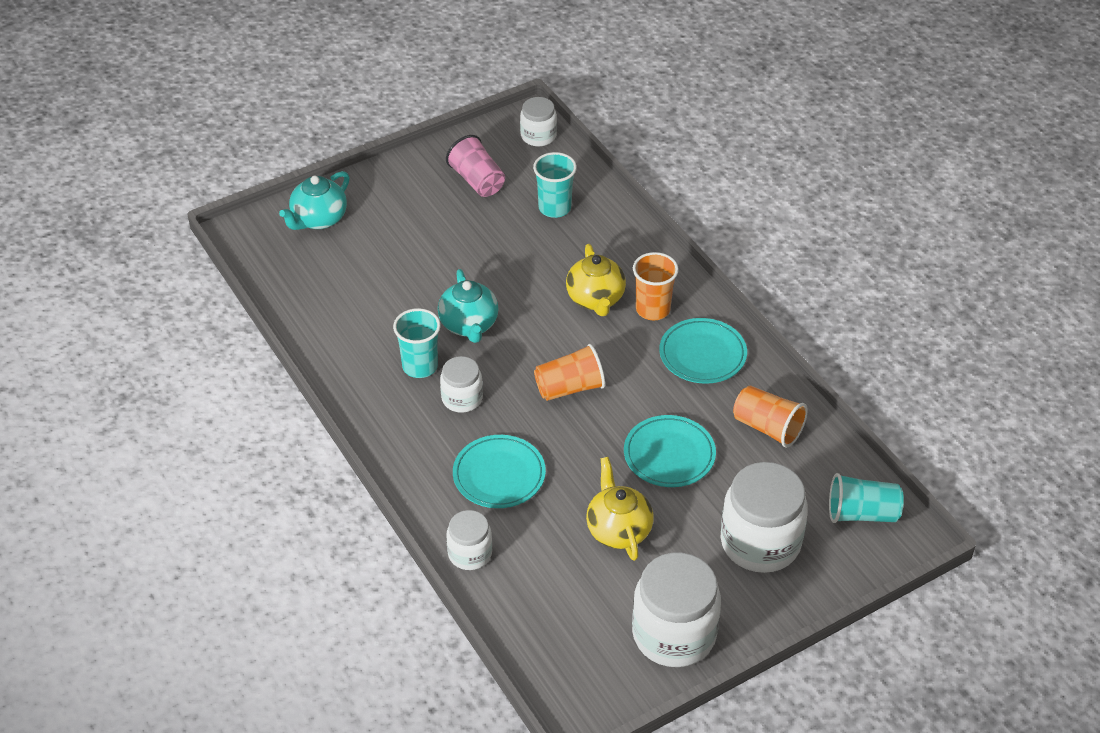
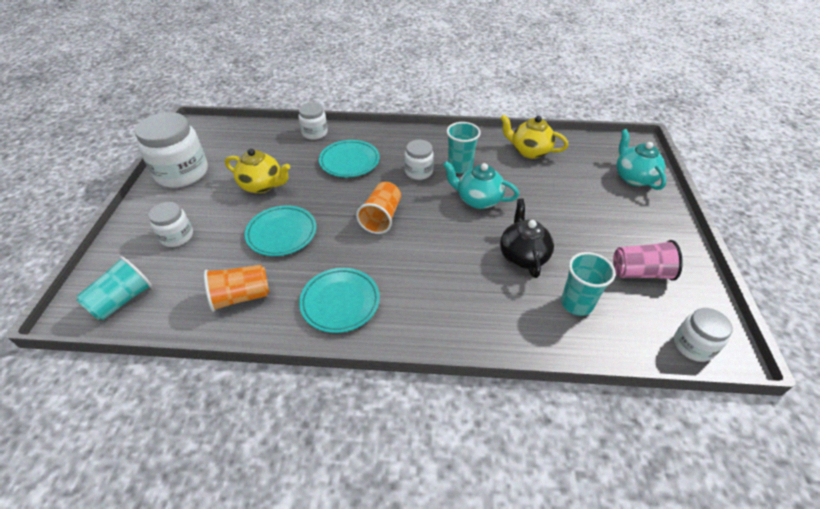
camera: 125 degrees right, 0 degrees up
yellow teapot [566,244,626,316] -> yellow teapot moved to [500,114,568,159]
orange cup [633,252,679,320] -> none
white jar [721,462,808,573] -> white jar [148,202,193,247], size x0.55
none -> black teapot [500,199,554,278]

